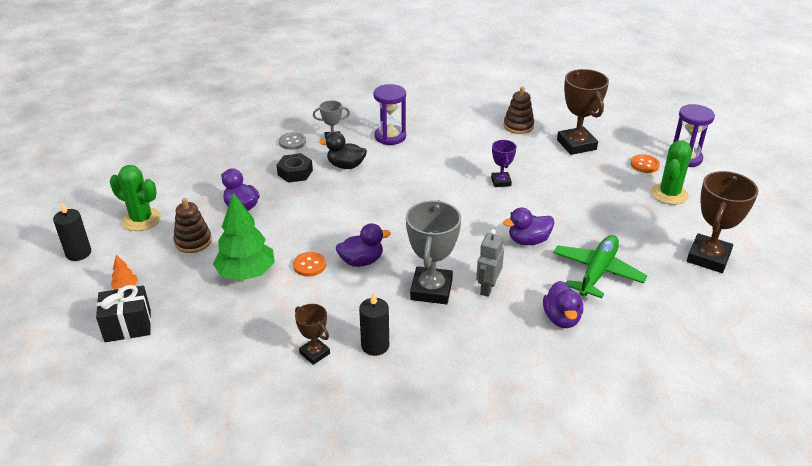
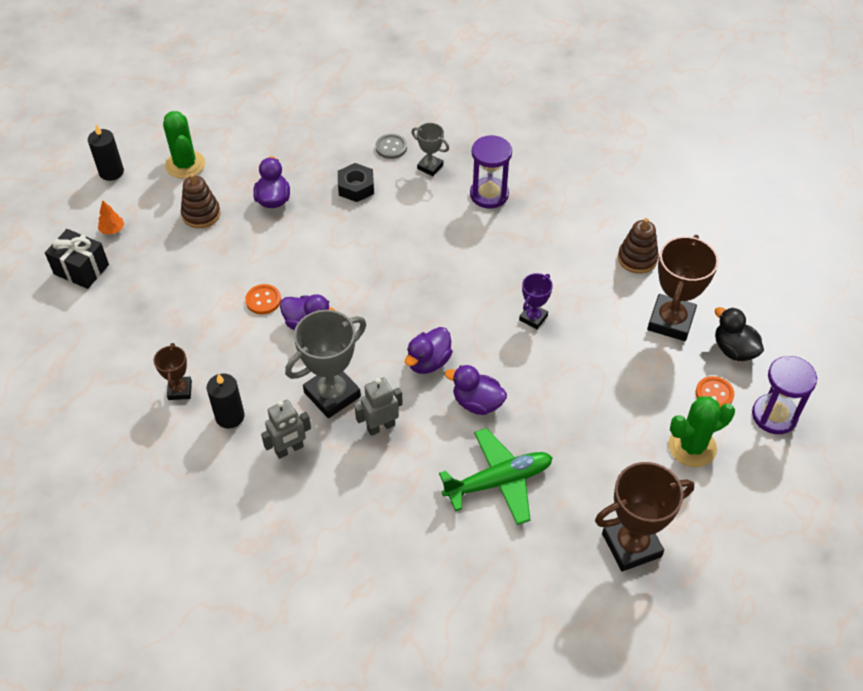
camera: 40 degrees right, 15 degrees up
green tree [213,193,275,281] -> none
black duck [319,132,367,169] -> black duck moved to [715,307,764,361]
purple duck [543,281,583,328] -> purple duck moved to [405,327,453,374]
none -> grey robot [261,400,311,459]

